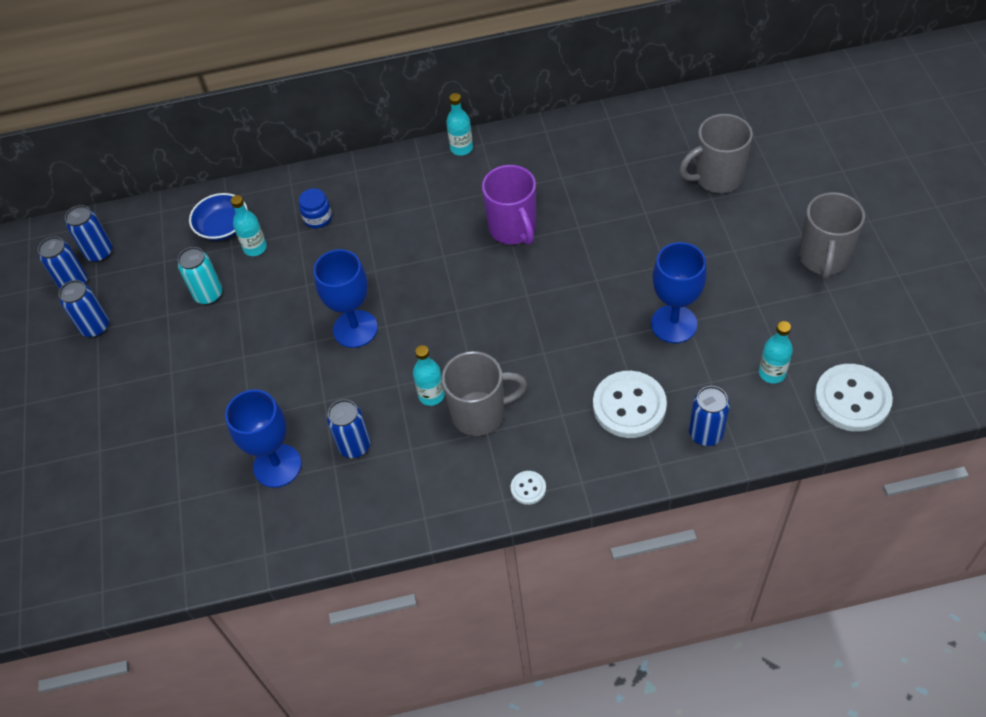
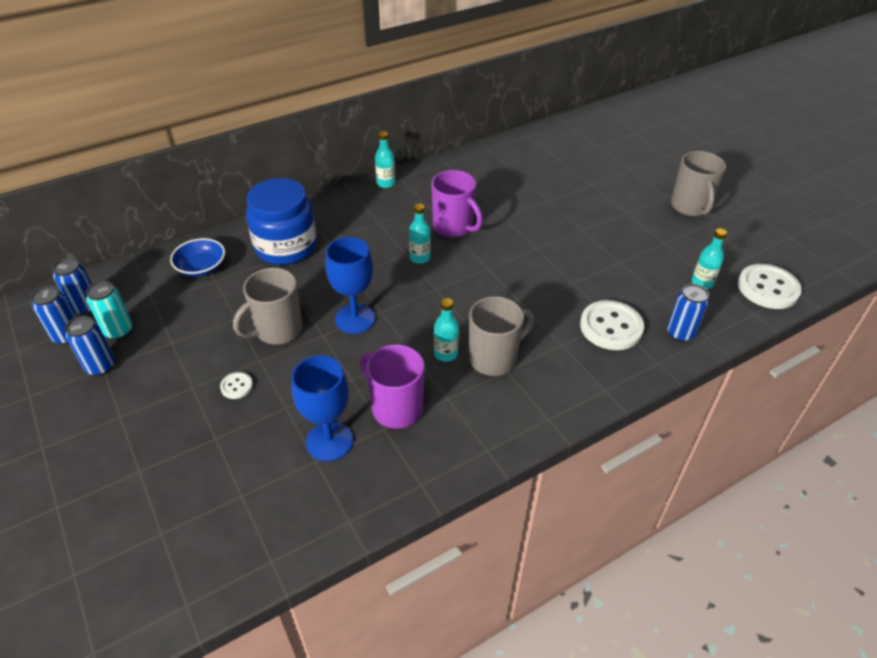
camera: 25 degrees left, 10 degrees down
turquoise can [178,247,222,305] -> turquoise can moved to [86,281,132,340]
turquoise bottle [231,195,267,256] -> turquoise bottle moved to [409,203,431,264]
blue jar [299,188,332,228] -> blue jar [246,178,317,265], size x2.42
blue can [327,399,371,458] -> purple mug [360,344,425,429]
white button [510,471,546,505] -> white button moved to [220,372,253,399]
blue goblet [651,242,707,343] -> none
grey mug [679,114,753,193] -> grey mug moved to [233,268,303,345]

